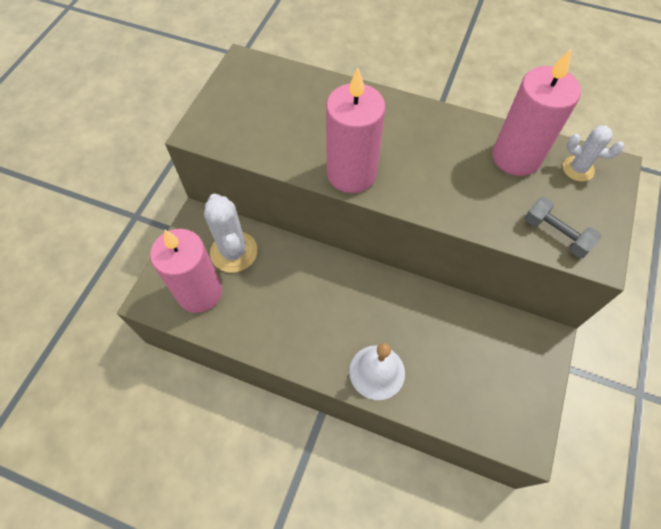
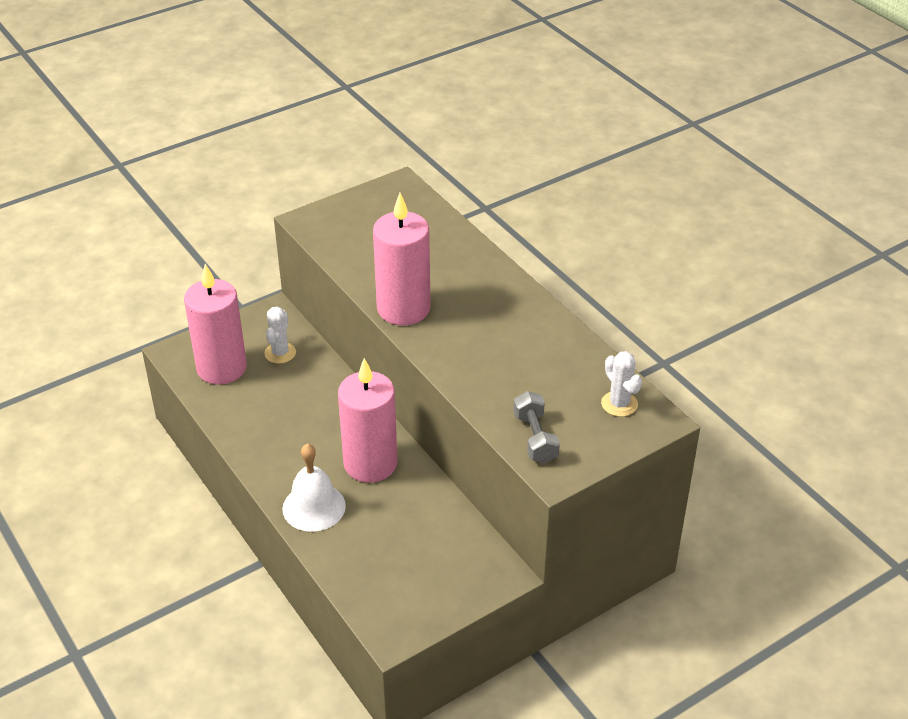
camera: 35 degrees right, 20 degrees down
white cactus [204,194,258,273] -> white cactus [264,307,296,364], size x0.59
pink candle [493,49,581,176] -> pink candle moved to [338,358,397,482]

